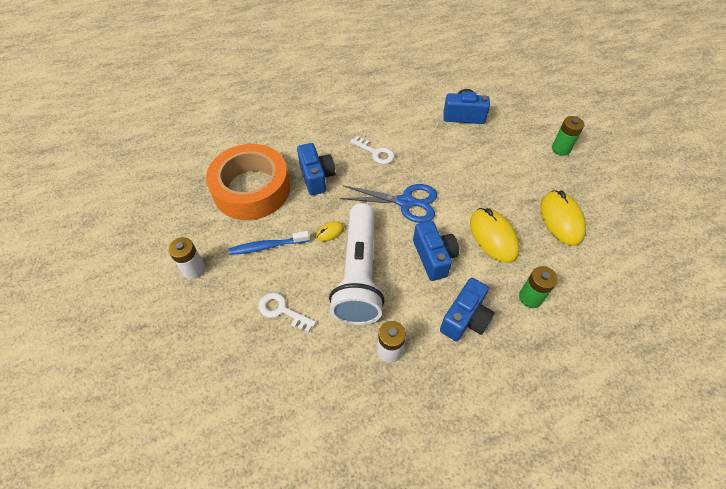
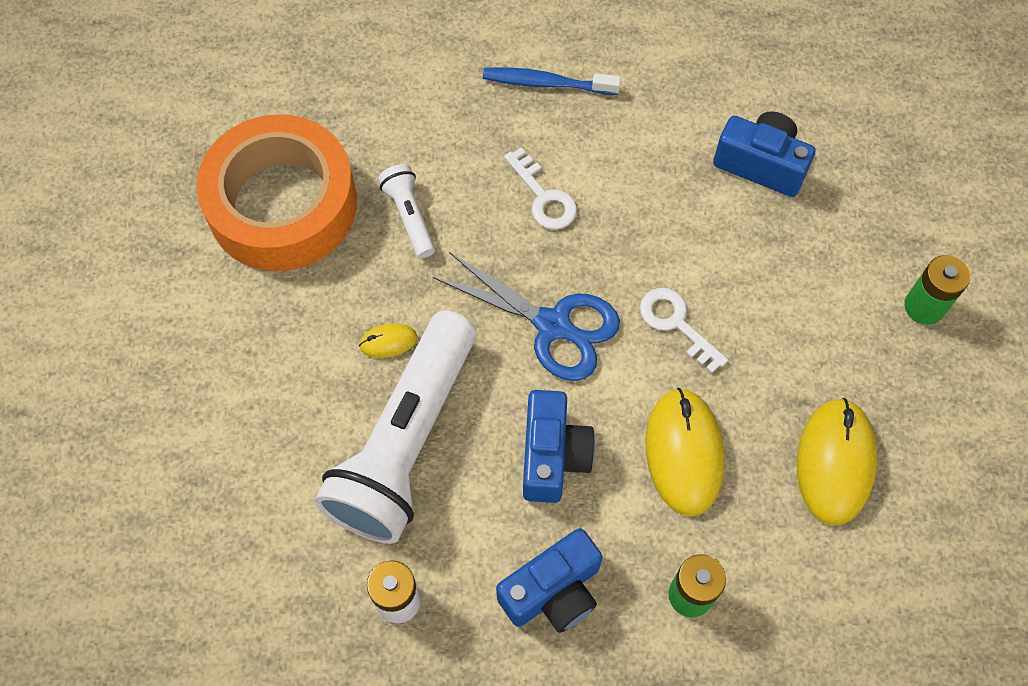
camera: 20 degrees right, 10 degrees up
white battery [168,237,205,279] -> none
blue toothbrush [228,231,310,255] -> blue toothbrush moved to [483,67,621,95]
white key [259,293,316,333] -> white key moved to [640,288,728,373]
blue camera [297,143,335,195] -> white flashlight [378,164,435,258]

